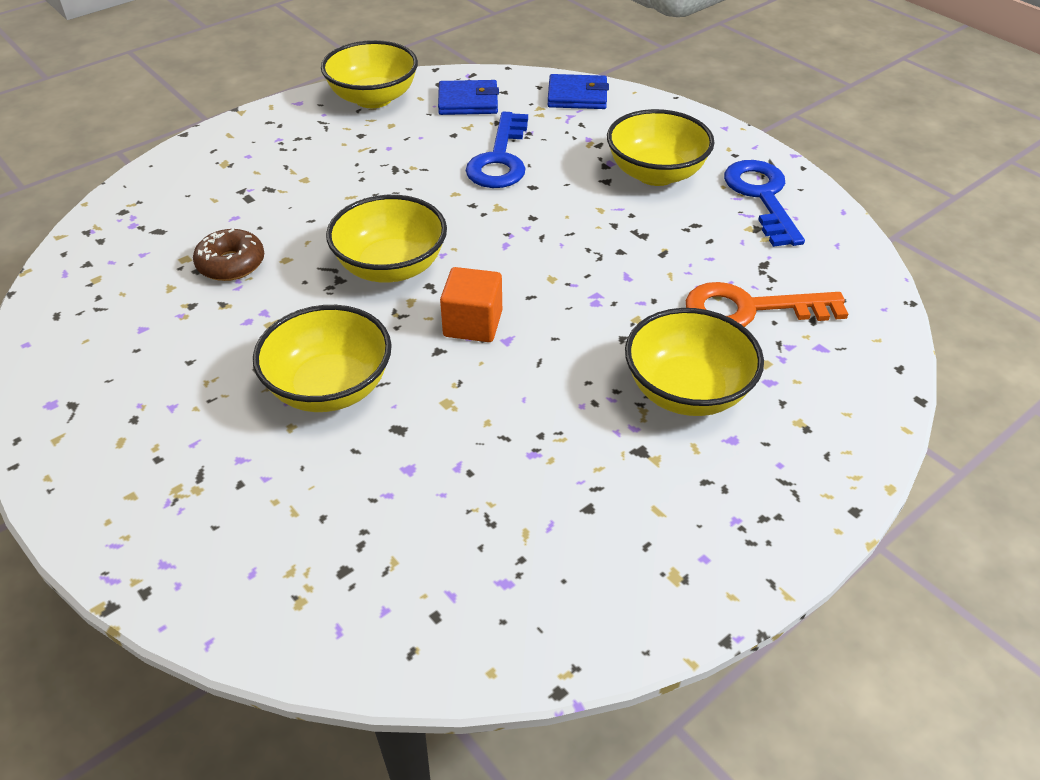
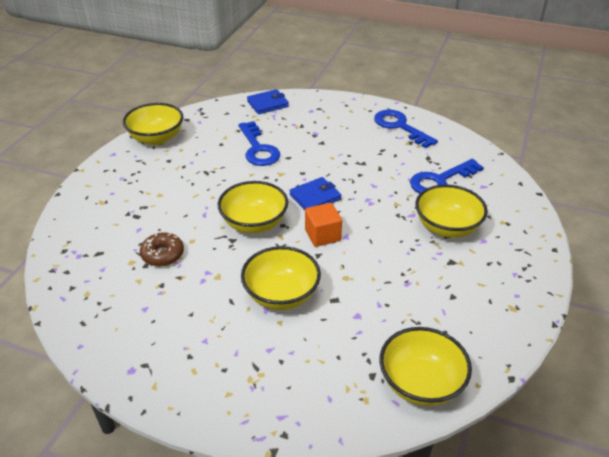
camera: 30 degrees left, 5 degrees down
blue wallet [438,80,499,115] -> blue wallet moved to [289,177,341,210]
yellow bowl [607,109,715,186] -> yellow bowl moved to [379,327,472,406]
orange key [686,282,848,327] -> blue key [410,159,484,193]

